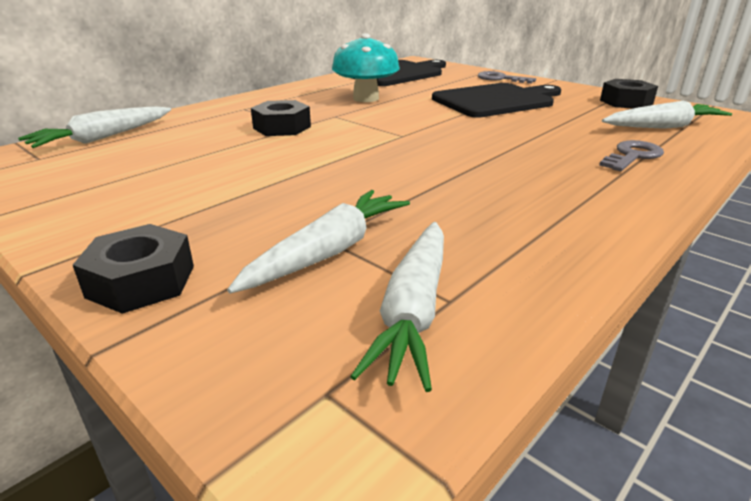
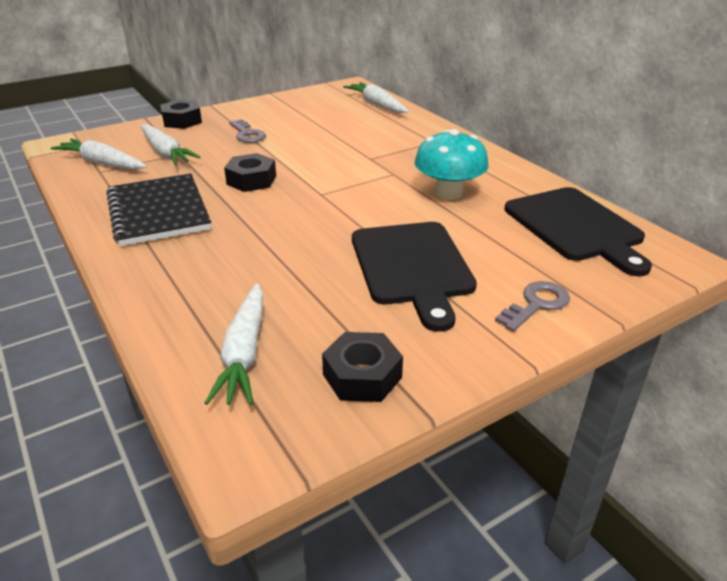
camera: 105 degrees right, 5 degrees up
black nut [251,100,311,136] -> black nut moved to [224,153,276,192]
grey key [599,140,664,171] -> grey key moved to [229,119,266,143]
none -> black notebook [106,174,211,246]

